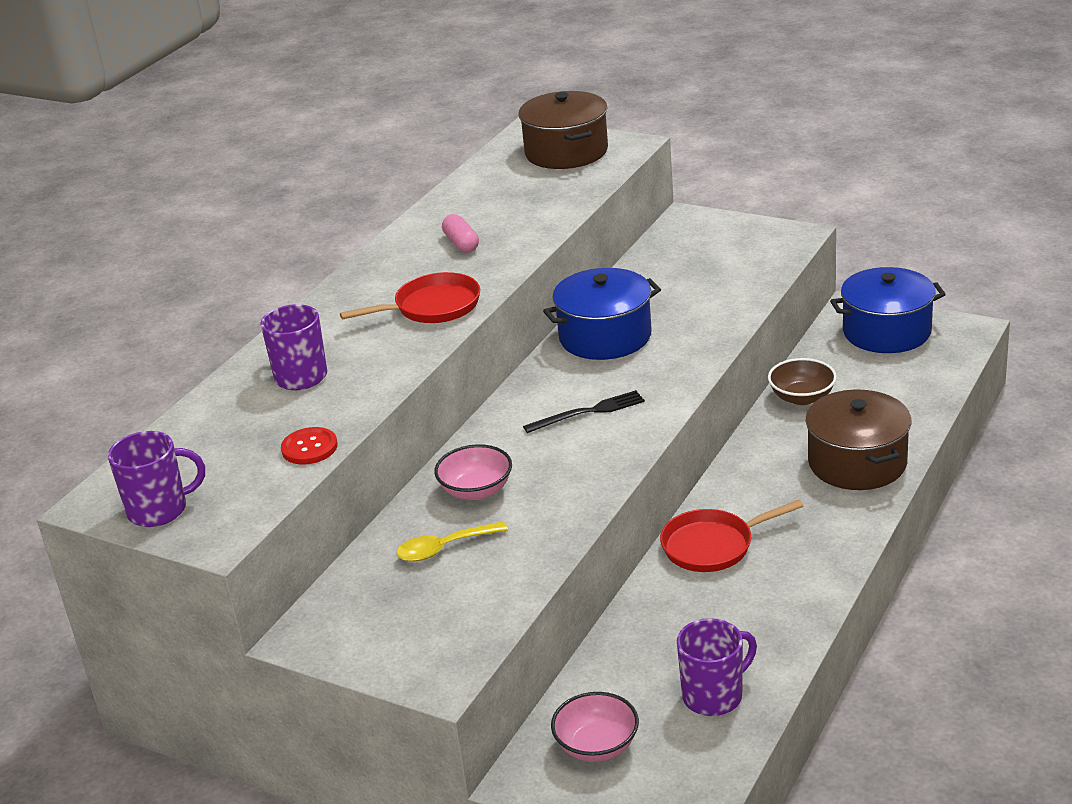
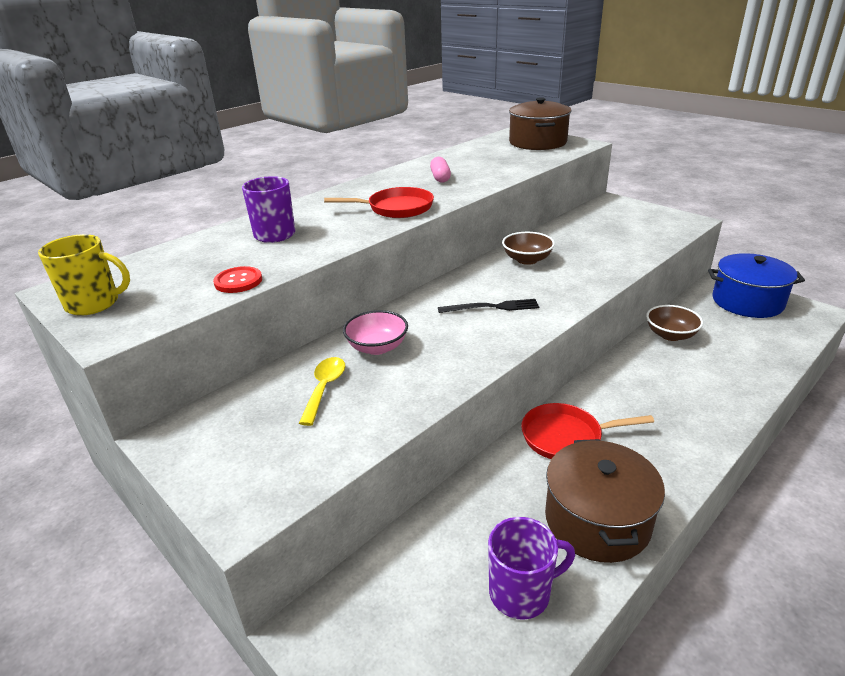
camera: 15 degrees right, 0 degrees up
purple mug [108,431,205,527] -> yellow mug [38,234,130,316]
yellow spoon [396,521,508,562] -> yellow spoon turned 105 degrees clockwise [299,357,346,426]
blue pot [543,268,661,360] -> brown bowl [502,232,555,265]
pink bowl [551,692,639,762] -> none
brown pot [805,390,911,490] -> brown pot moved to [545,439,665,563]

